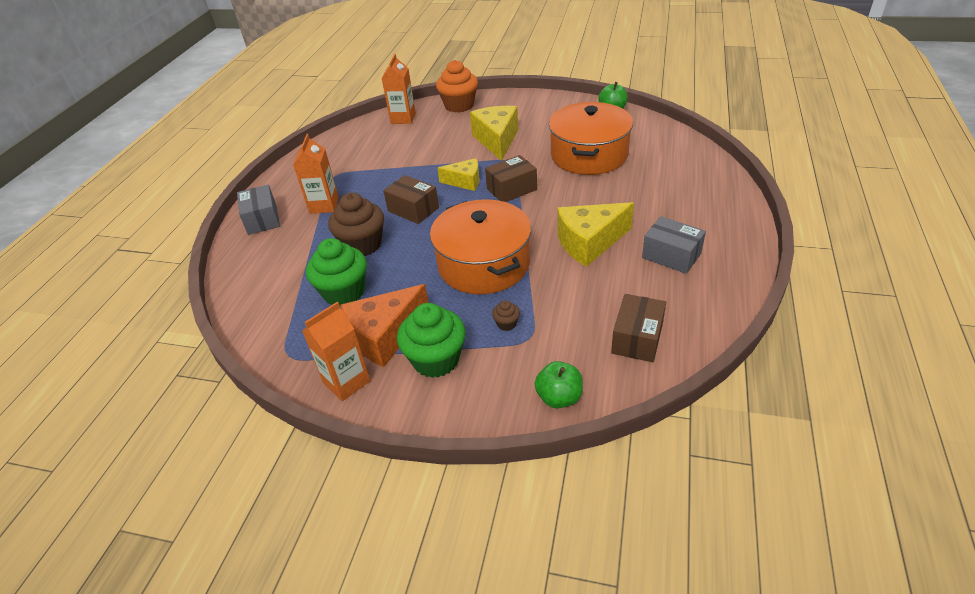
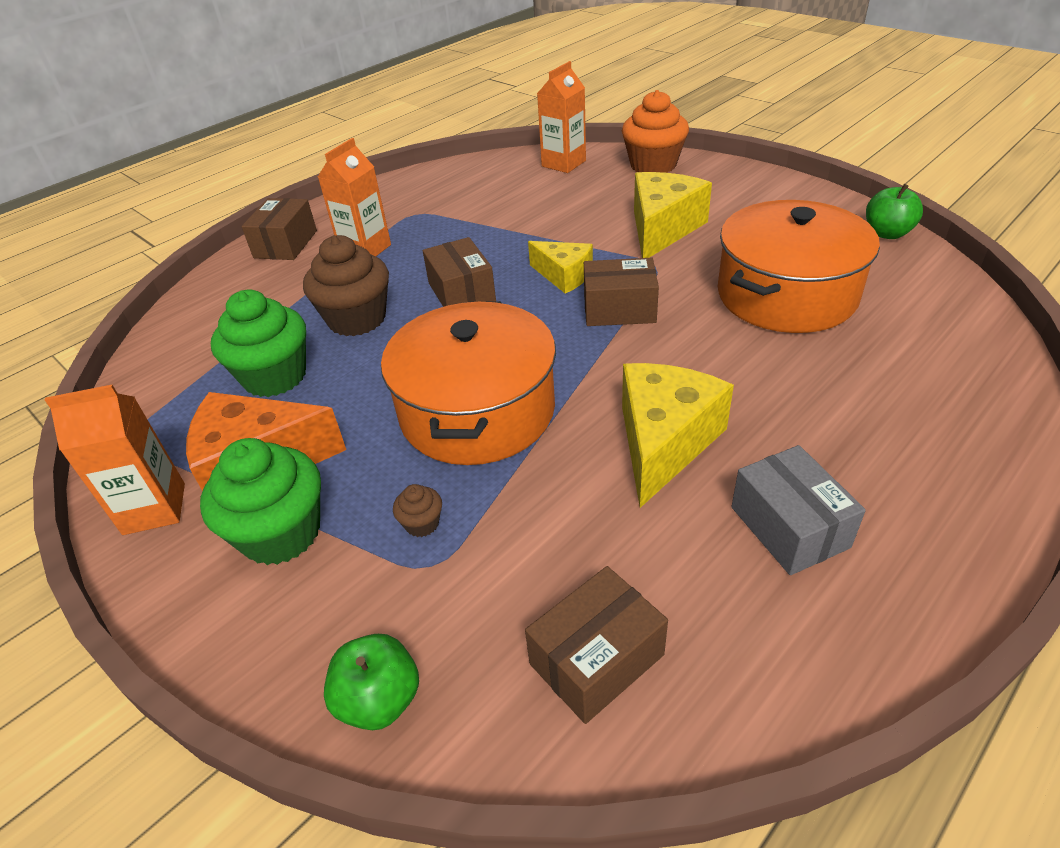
camera: 30 degrees right, 0 degrees up
grey box [237,185,280,235] -> brown box [242,198,317,260]
yellow cheese [557,202,634,267] -> yellow cheese turned 105 degrees clockwise [622,363,734,508]

